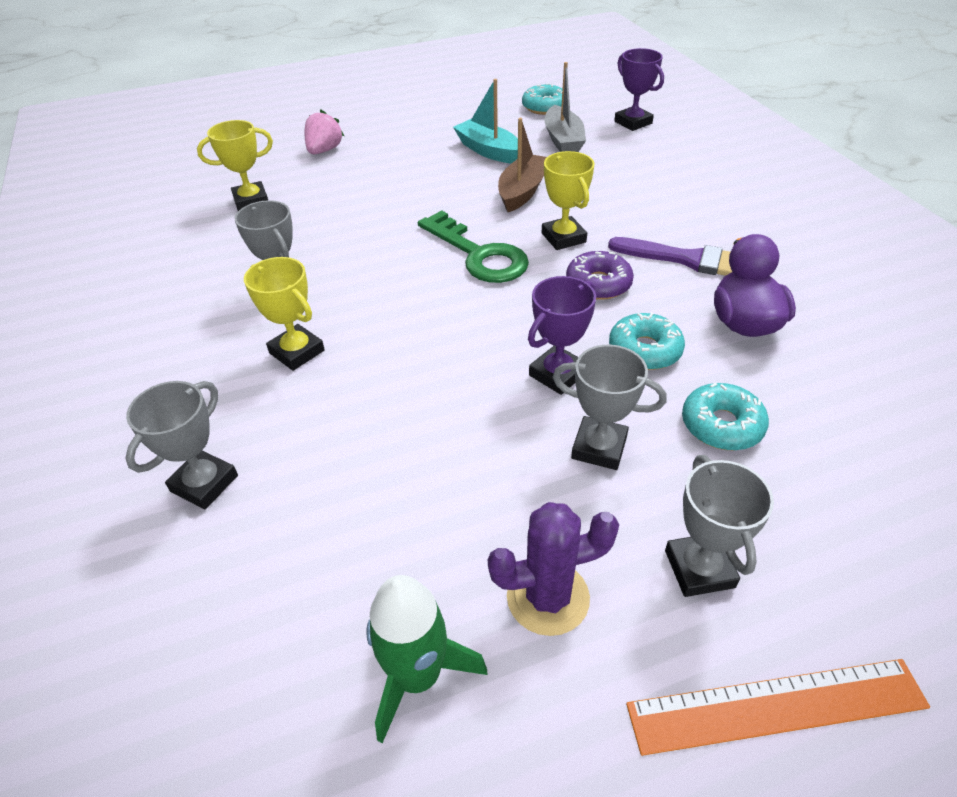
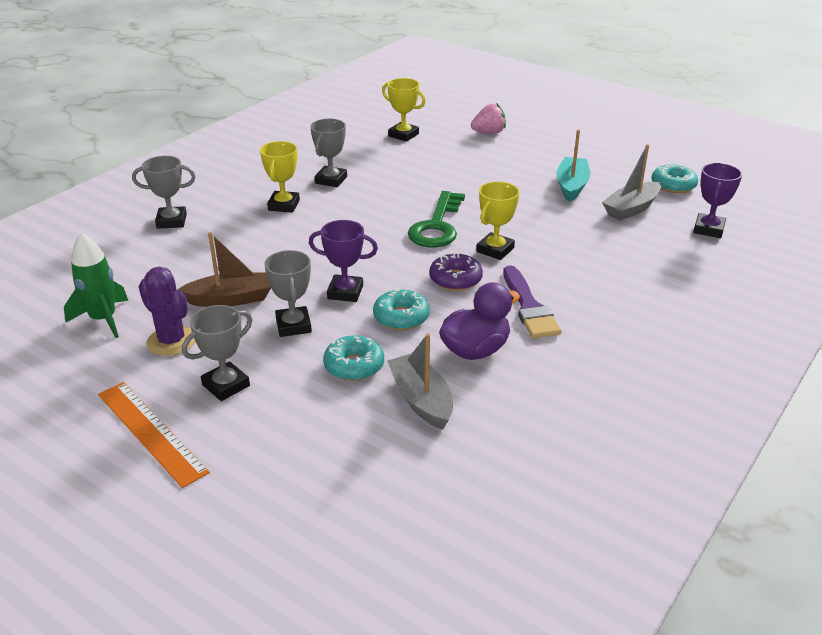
camera: 55 degrees right, 10 degrees down
brown boat [498,118,547,212] -> brown boat moved to [177,232,271,307]
none -> grey boat [387,333,453,430]

